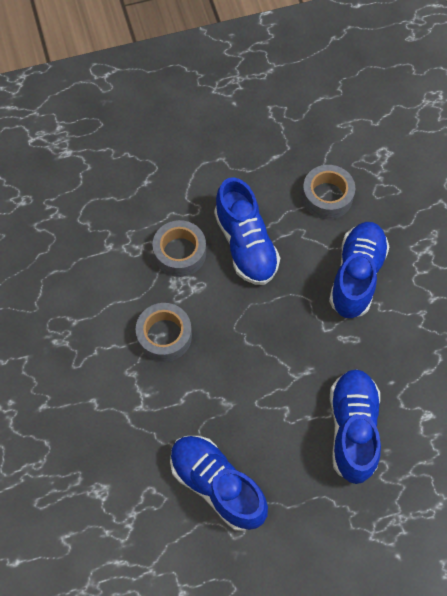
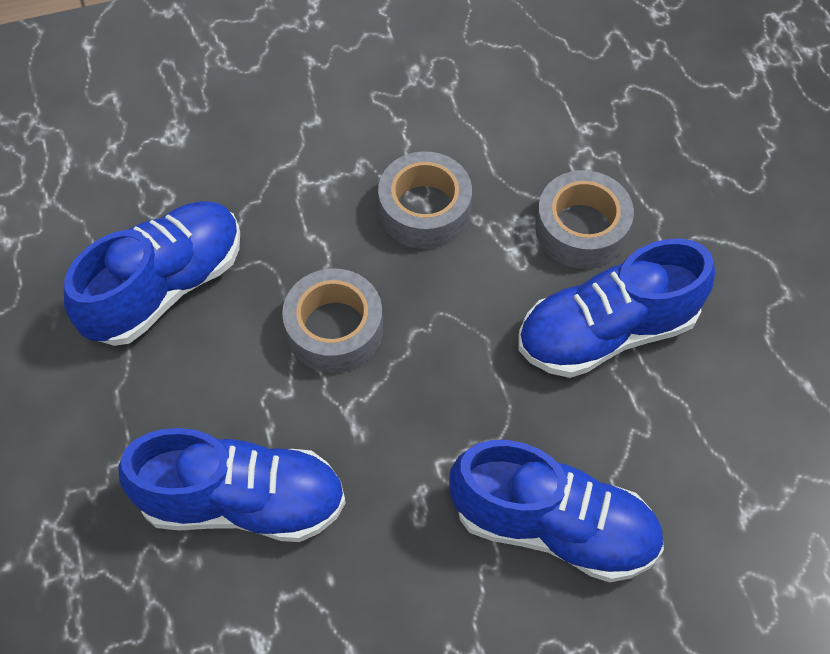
camera: 90 degrees right, 5 degrees down
grey tape [302,165,355,219] -> grey tape moved to [282,268,383,373]

